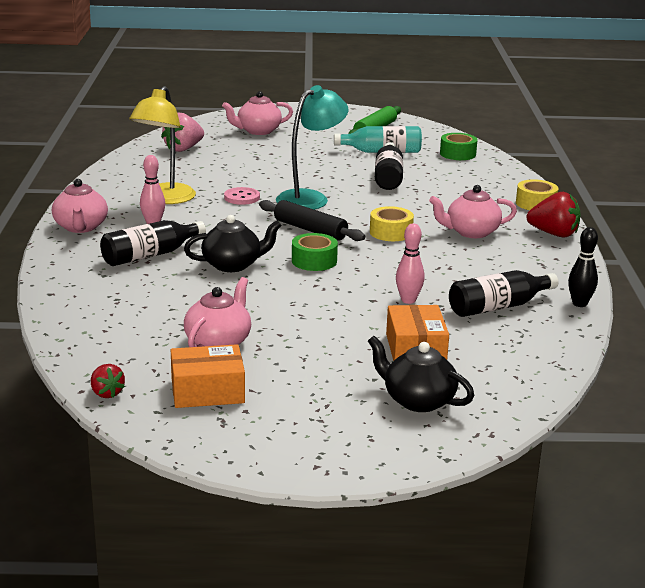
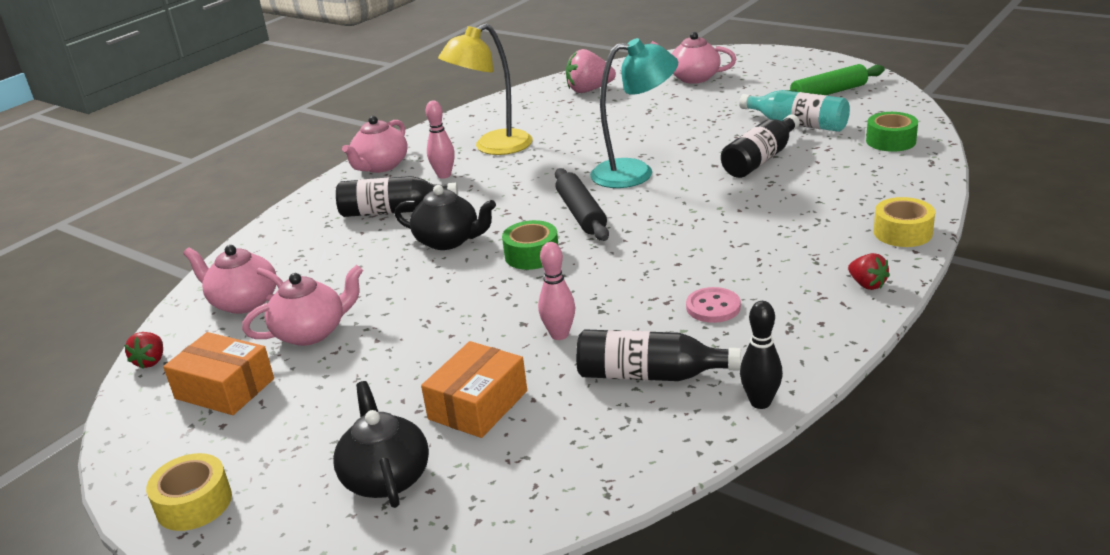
camera: 40 degrees right, 5 degrees up
pink button [224,187,260,205] -> pink button moved to [686,287,741,323]
yellow tape [370,206,414,241] -> yellow tape moved to [146,453,232,531]
pink teapot [429,185,517,238] -> pink teapot moved to [183,245,283,314]
red strawberry [527,192,581,237] -> red strawberry [848,253,890,290], size x0.57

